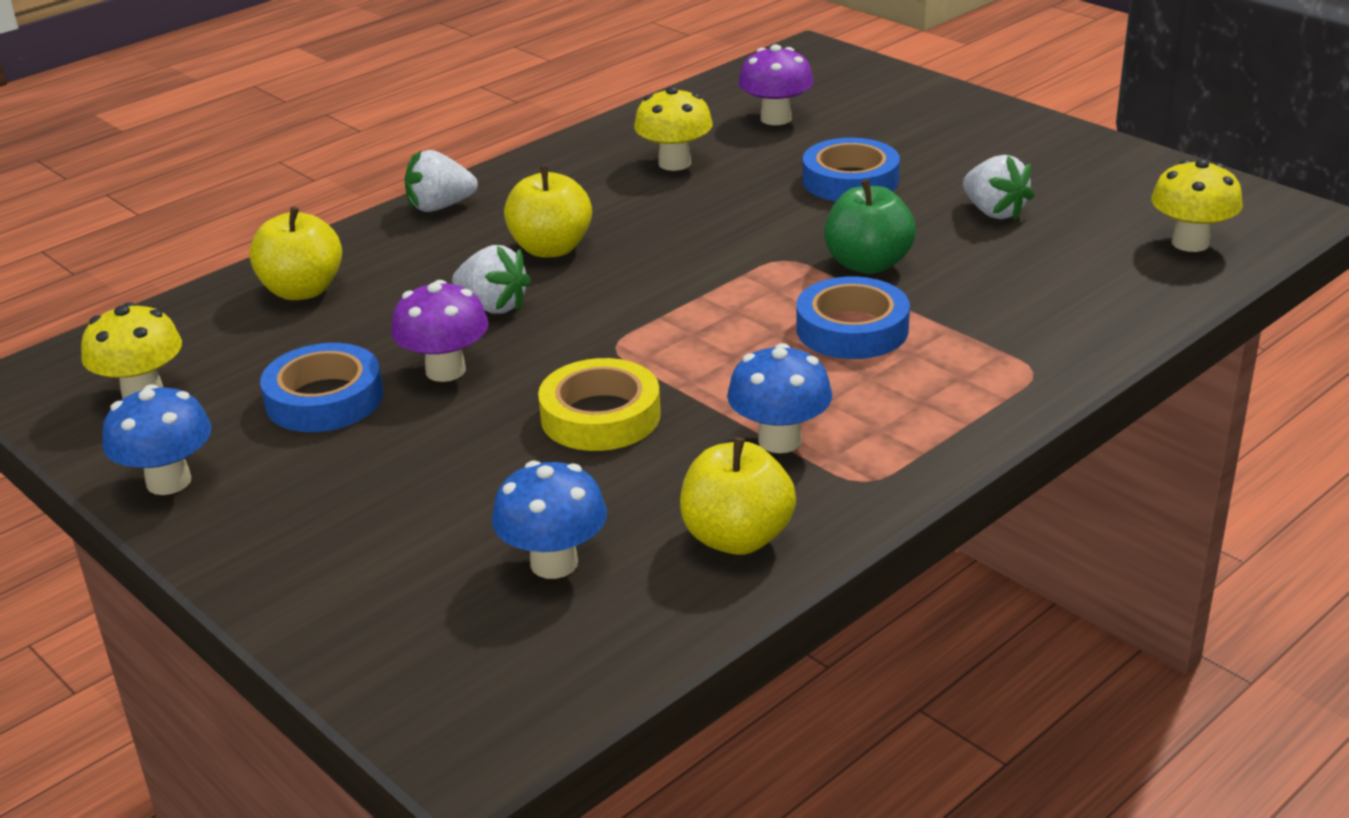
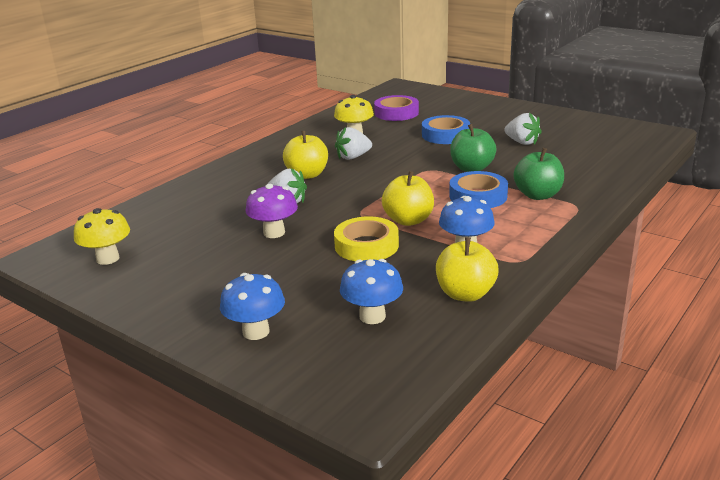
camera: 10 degrees left, 5 degrees down
blue mushroom [102,384,212,495] -> blue mushroom moved to [220,273,285,340]
yellow apple [249,206,342,300] -> yellow apple moved to [382,171,434,226]
blue tape [260,343,383,432] -> none
white strawberry [404,150,478,212] -> white strawberry moved to [335,127,372,160]
purple mushroom [738,44,814,125] -> purple tape [374,95,419,121]
yellow mushroom [1151,159,1243,252] -> none
none -> green apple [514,148,564,200]

